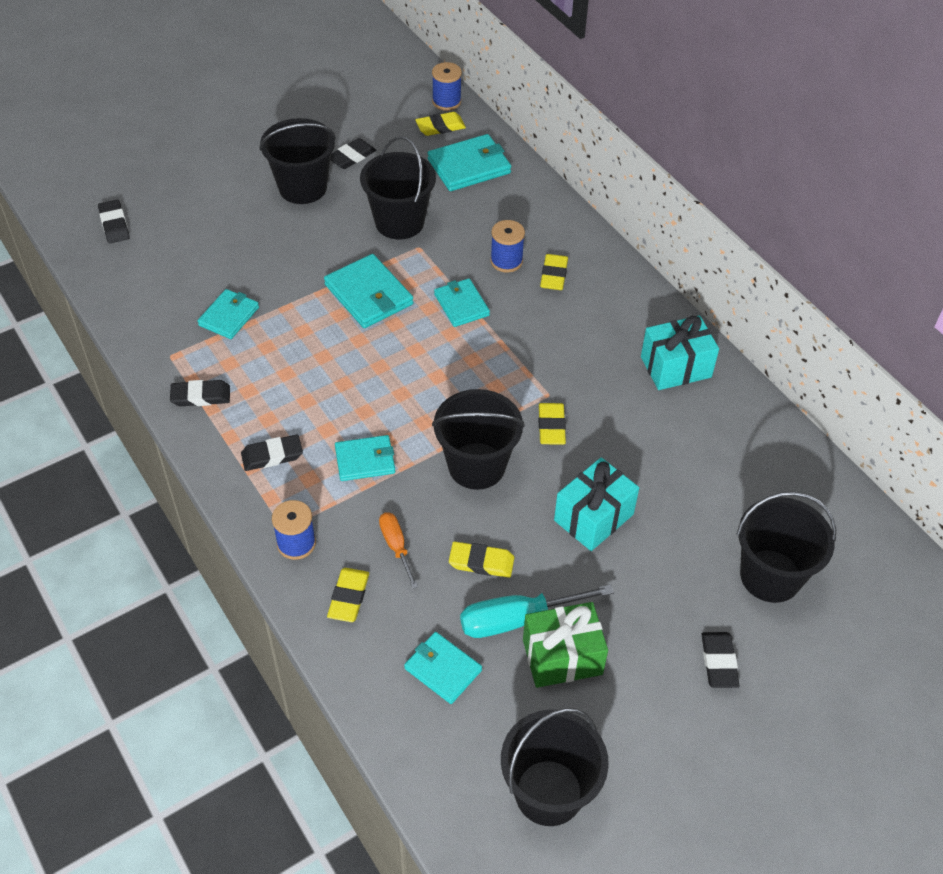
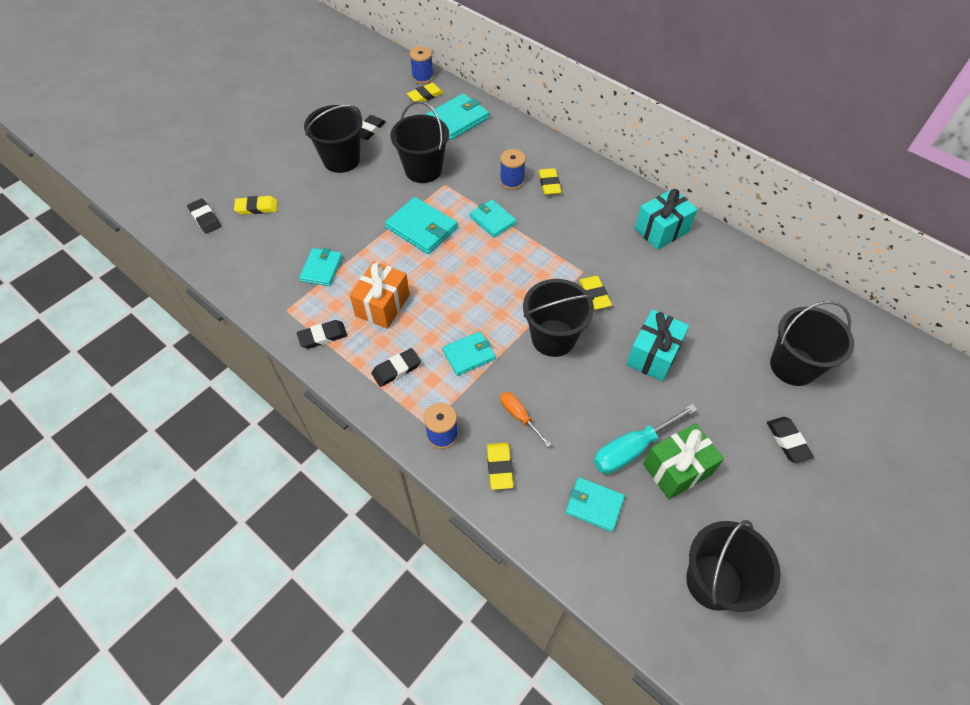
camera: 15 degrees left, 5 degrees up
yellow eraser [449,542,514,578] -> yellow eraser moved to [234,196,278,215]
none -> orange gift [349,261,410,329]

